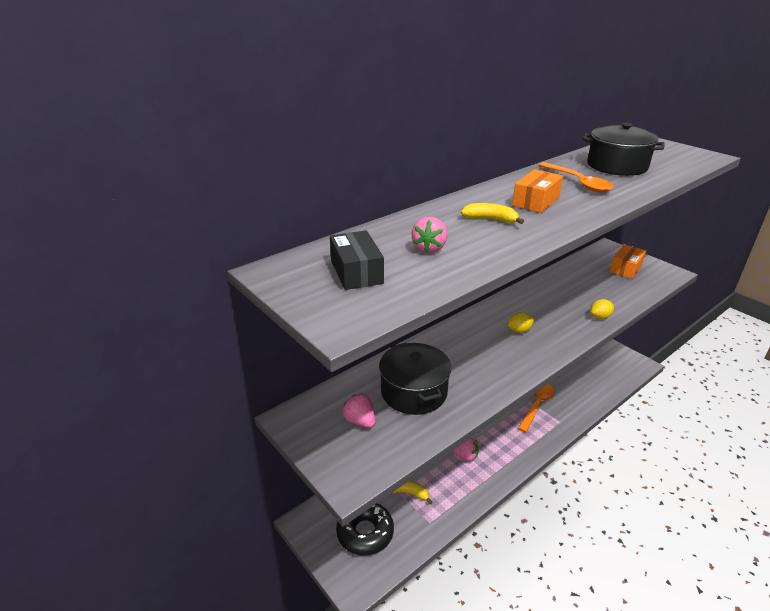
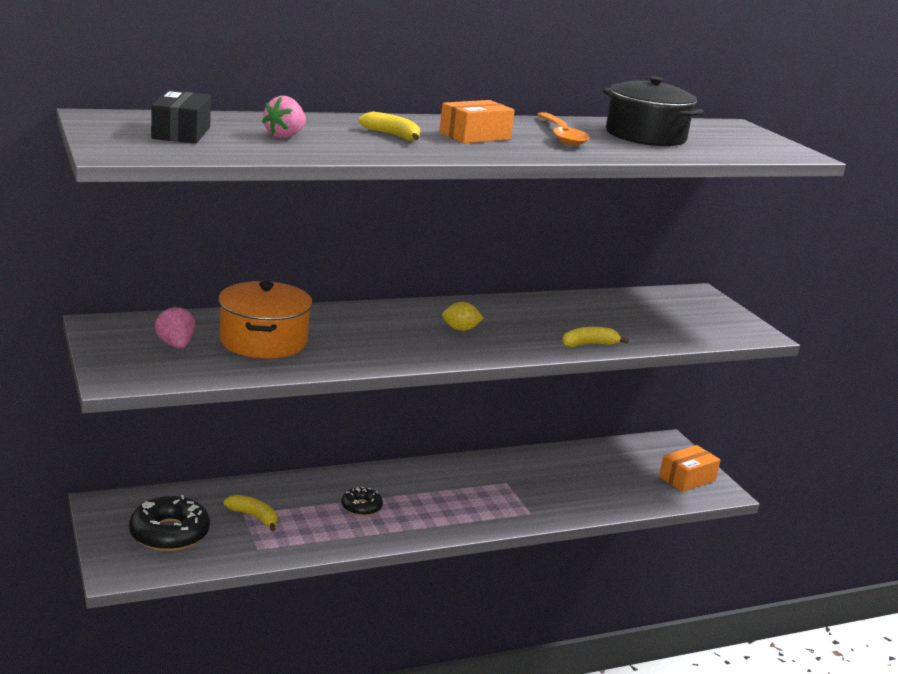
camera: 15 degrees right, 10 degrees down
black pot [379,343,451,415] -> orange pot [218,281,312,359]
pink strawberry [452,437,479,462] -> black donut [341,487,383,516]
orange spoon [518,384,555,432] -> none
yellow lemon [591,299,614,319] -> yellow banana [562,327,629,347]
orange box [610,245,646,279] -> orange box moved to [659,445,721,492]

